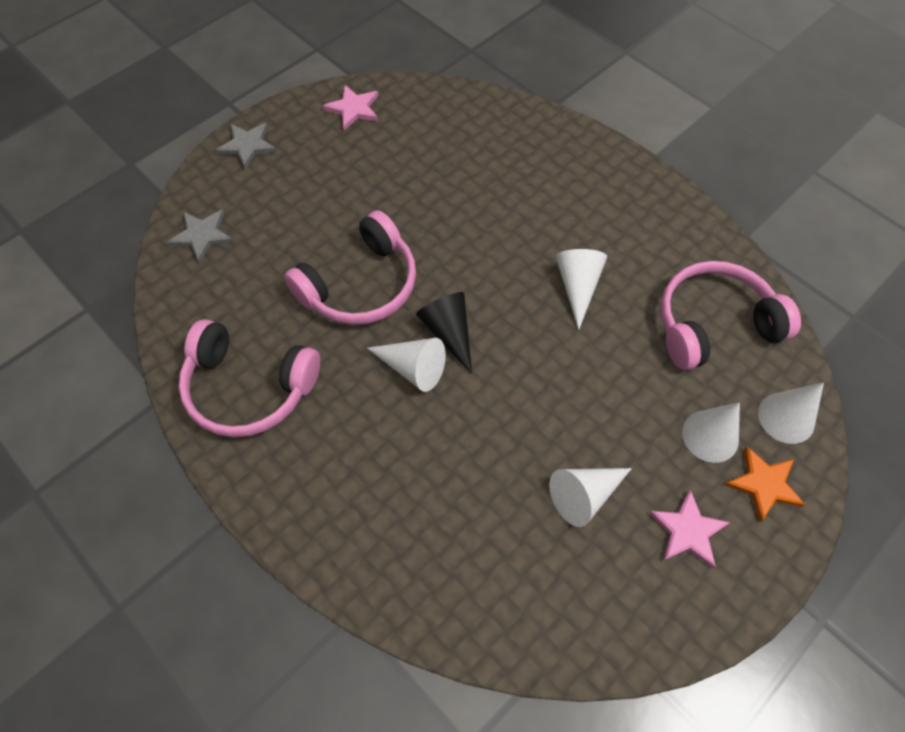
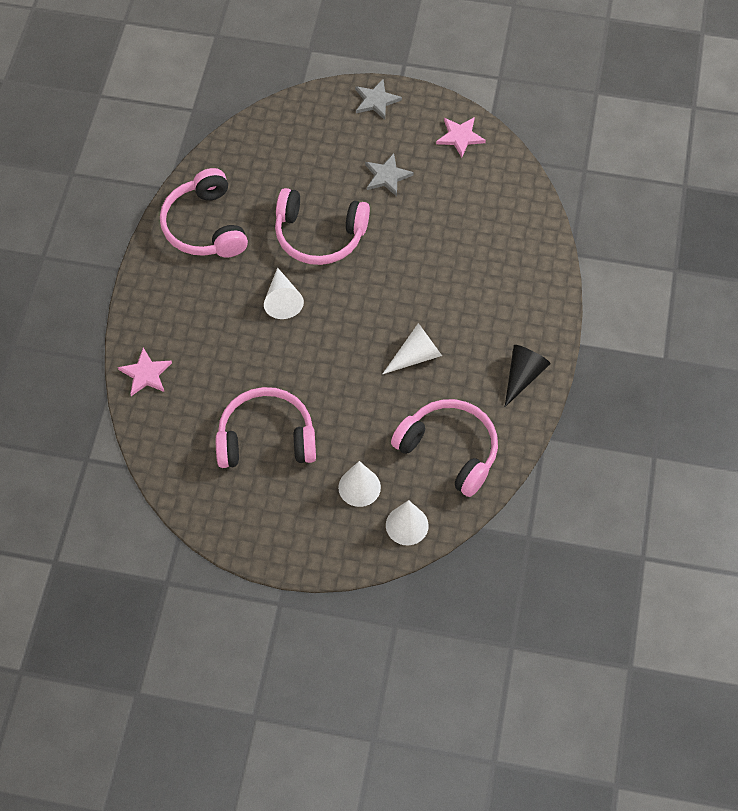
camera: 55 degrees right, 0 degrees up
grey star [167,210,234,263] -> grey star moved to [365,153,414,196]
black cone [416,292,472,374] -> black cone moved to [505,345,550,407]
white cone [549,468,632,527] -> pink headphones [216,387,316,468]
pink star [649,490,730,568] -> pink star moved to [118,348,172,396]
orange star [725,446,805,522] -> none

